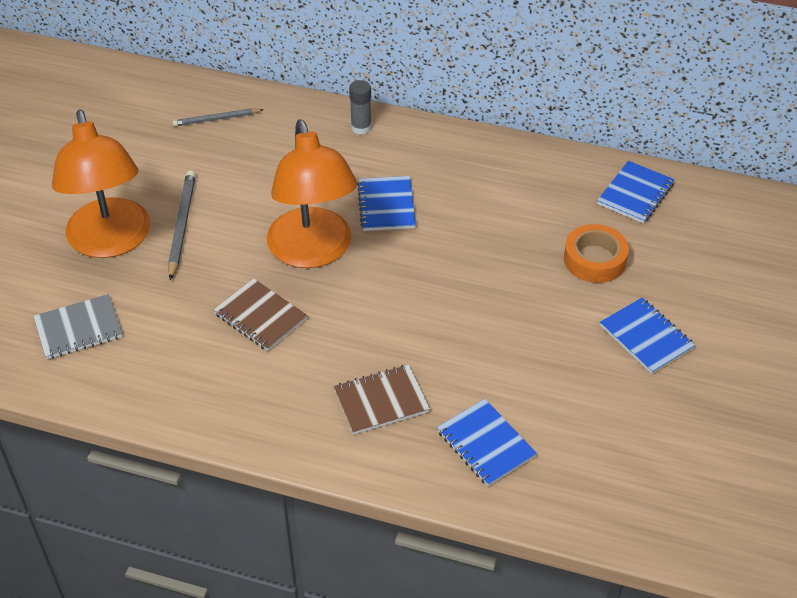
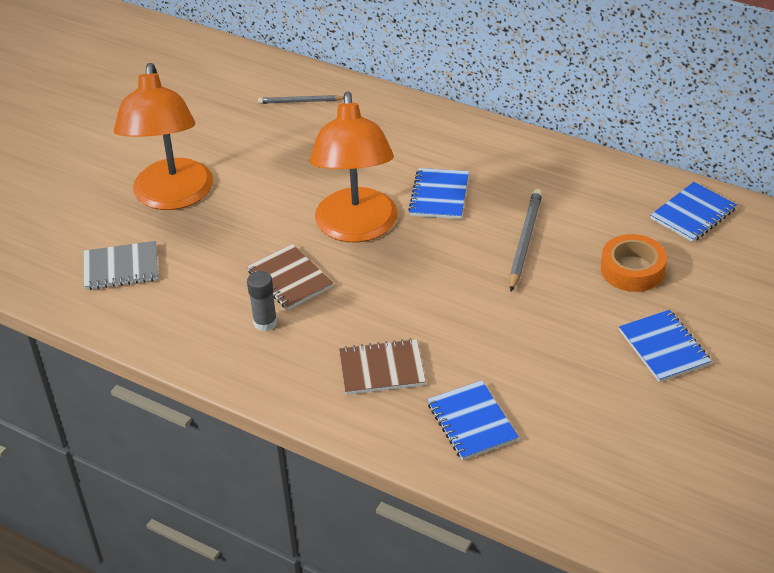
camera: 15 degrees right, 5 degrees down
grey pencil [168,170,196,280] -> grey pencil moved to [509,189,542,291]
grey glue stick [349,80,372,135] -> grey glue stick moved to [247,271,277,331]

